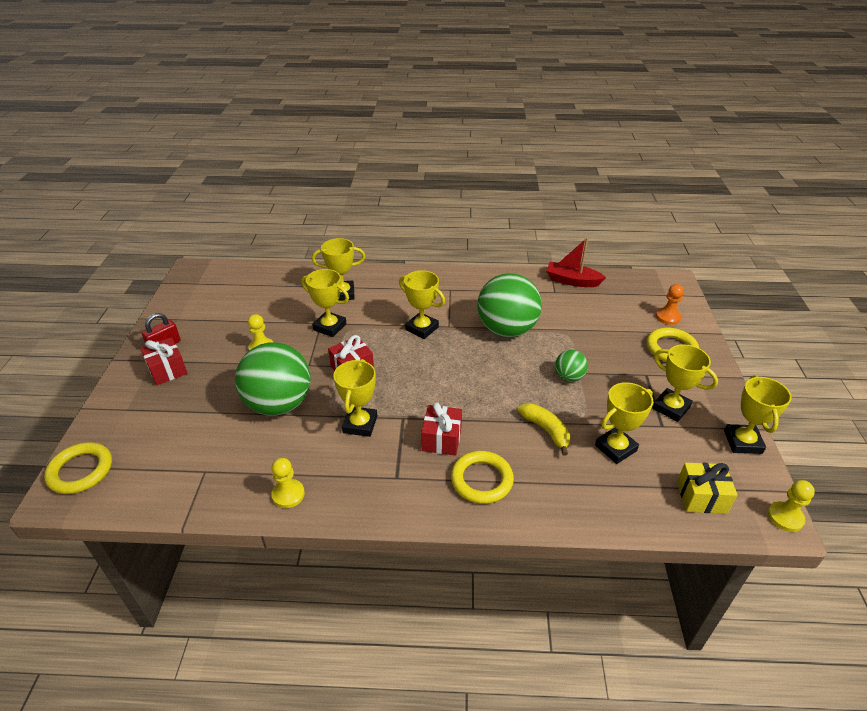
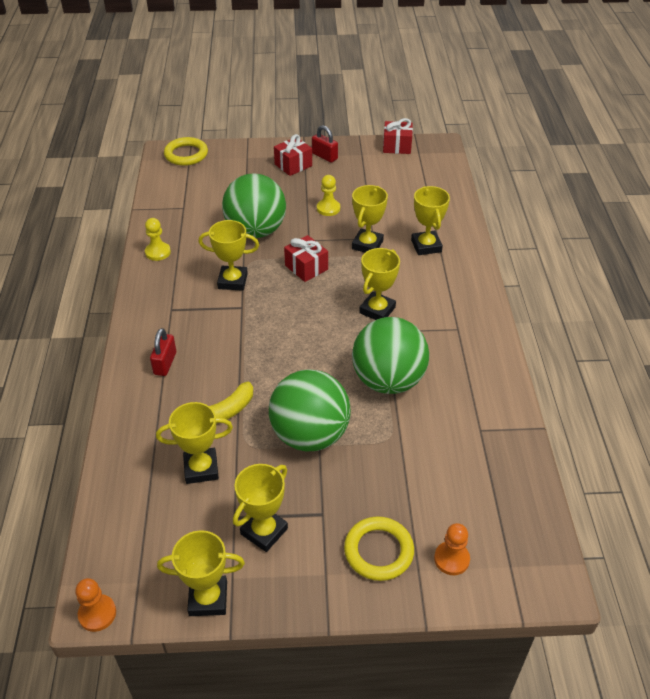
camera: 85 degrees right, 5 degrees up
red gift [421,402,462,456] -> red gift moved to [383,118,413,154]
yellow ring [451,451,514,504] -> red padlock [150,328,176,376]
red boat [546,237,606,287] -> none
green ball [555,350,588,382] -> green ball [269,369,351,452], size x2.13
yellow trophy [595,382,653,464] -> yellow trophy turned 60 degrees counterclockwise [156,402,233,484]
yellow gift [677,463,737,514] -> none
yellow pawn [768,480,815,532] -> orange pawn [75,578,116,632]

